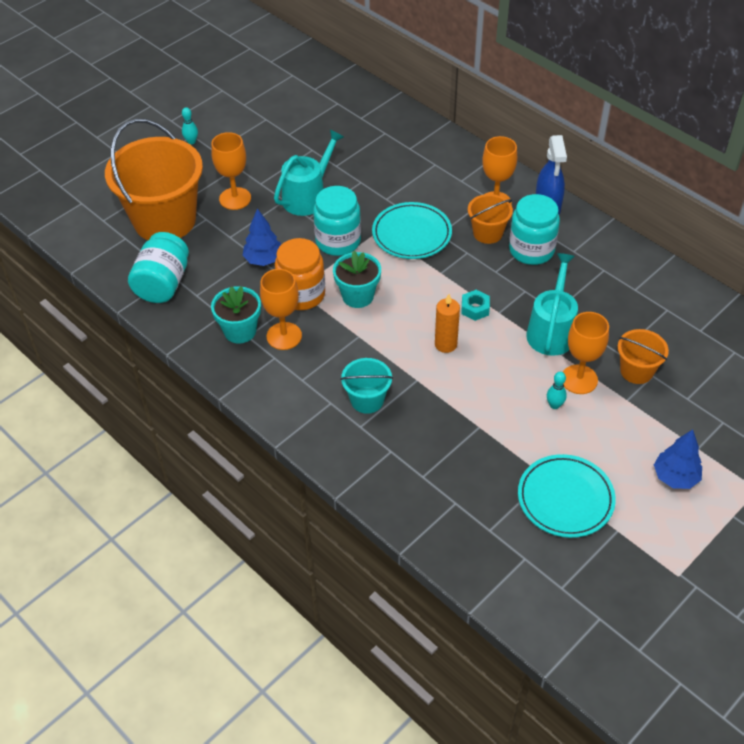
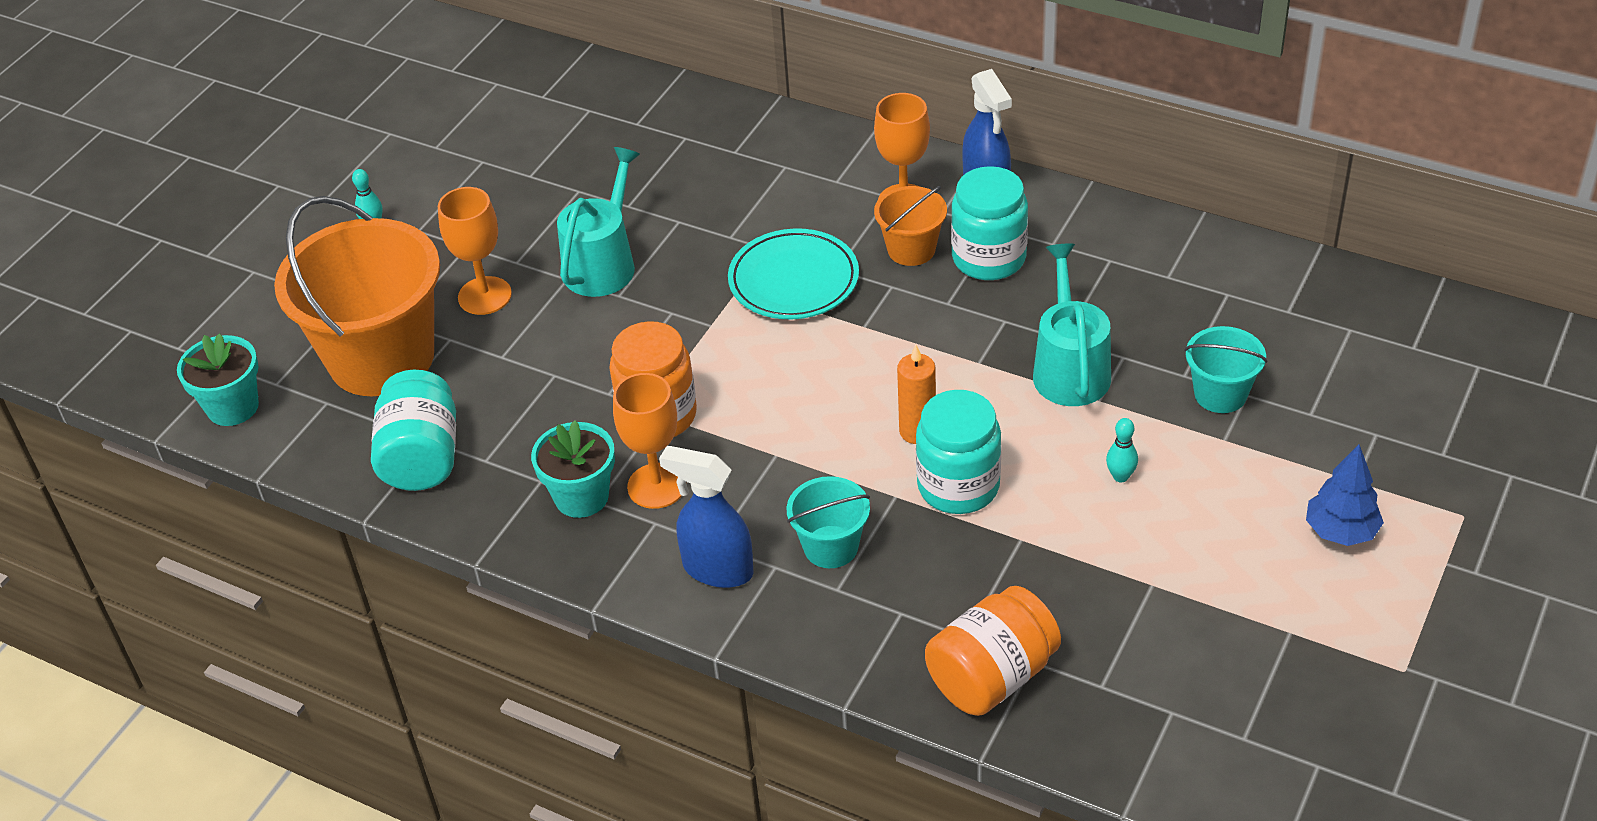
camera: 15 degrees left, 5 degrees down
blue tree [242,208,281,266] -> none
turquoise jar [313,186,361,256] -> turquoise jar moved to [916,390,1001,514]
turquoise flower pot [333,251,381,308] -> turquoise flower pot moved to [177,333,259,426]
turquoise nut [462,290,490,321] -> none
turquoise plate [518,454,616,538] -> none
orange goblet [563,312,609,394] -> none
orange bucket [618,329,669,384] -> turquoise bucket [1184,326,1267,413]
none -> blue spray bottle [659,446,754,588]
none -> orange jar [925,586,1061,716]

